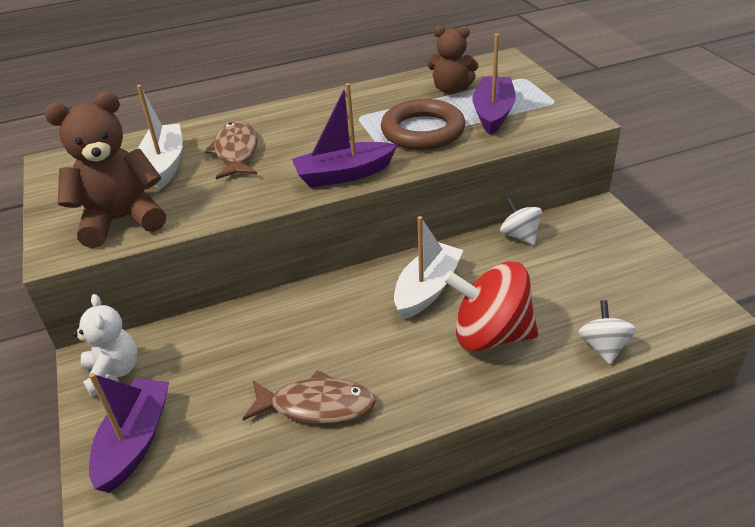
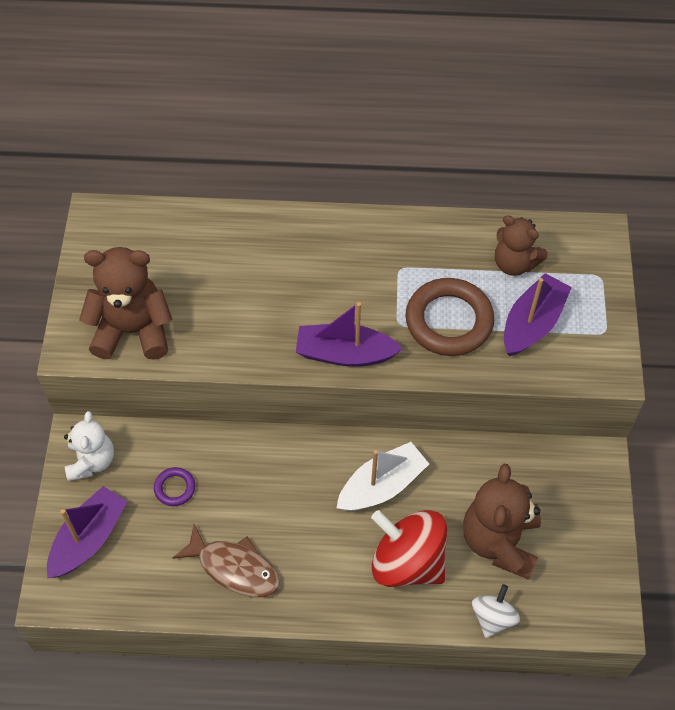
camera: 20 degrees right, 20 degrees up
white boat [137,85,183,189] -> none
brown fish [204,121,258,180] -> none
white spinning top [500,197,542,245] -> none
none -> purple ring [154,467,195,506]
none -> brown teddy bear [463,464,541,580]

